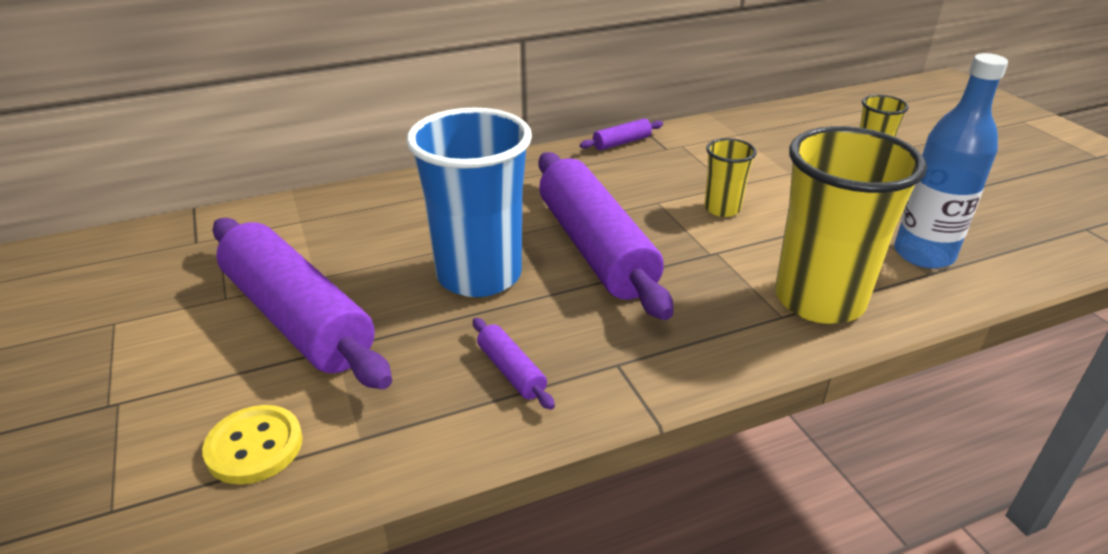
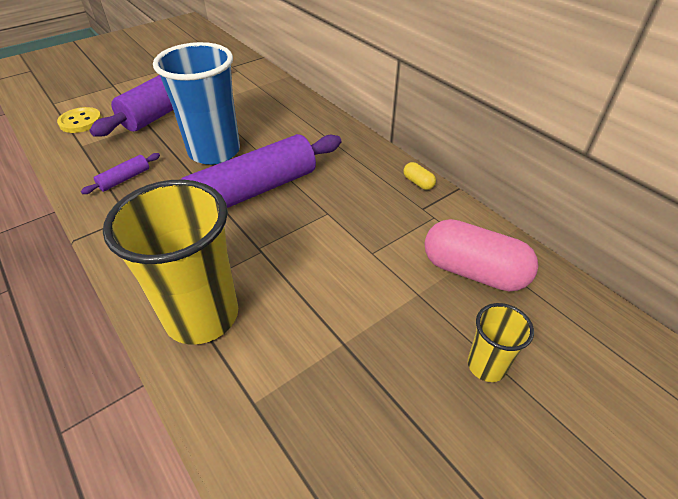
camera: 75 degrees right, 10 degrees up
purple rolling pin [580,119,663,150] -> yellow capsule [404,162,436,190]
yellow cup [704,138,757,217] -> none
blue bottle [894,53,1008,269] -> none
none -> pink capsule [424,219,538,291]

